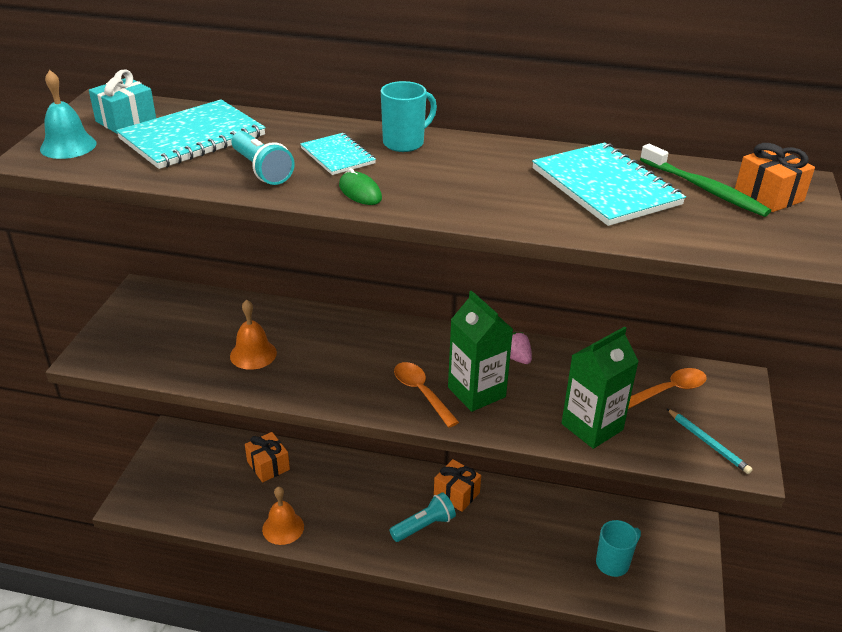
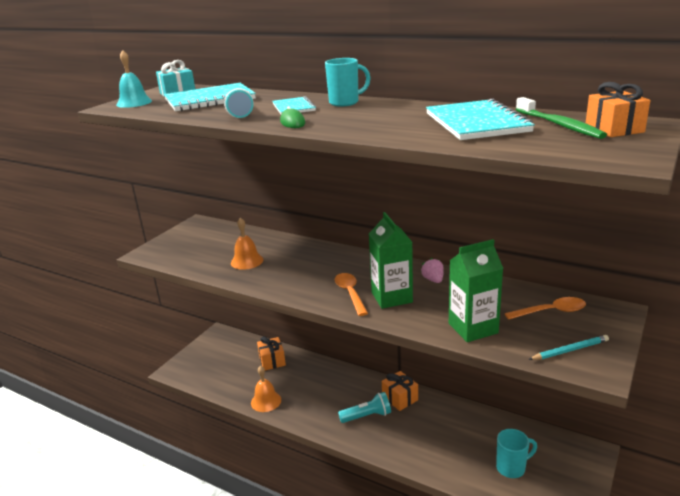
camera: 20 degrees right, 10 degrees down
turquoise pencil [666,408,753,474] -> turquoise pencil turned 90 degrees counterclockwise [528,335,609,360]

